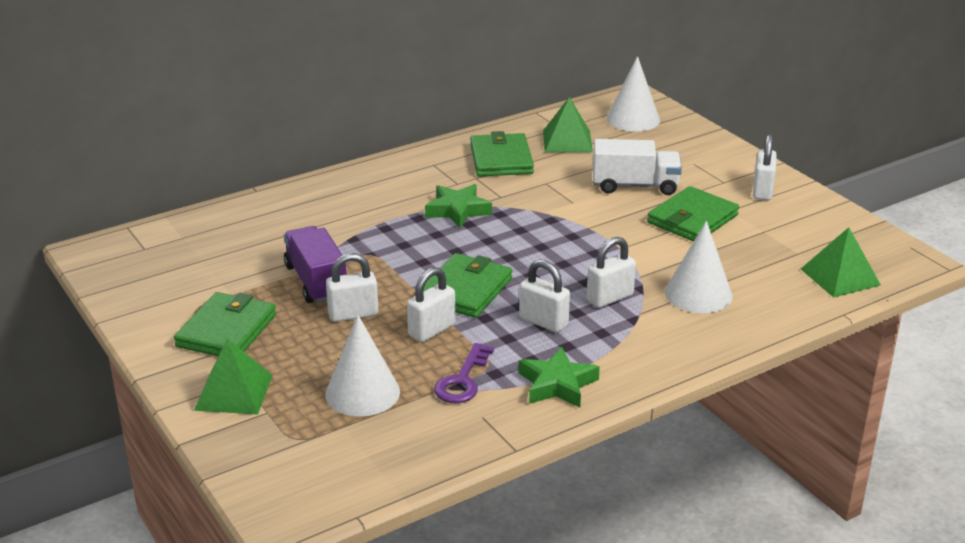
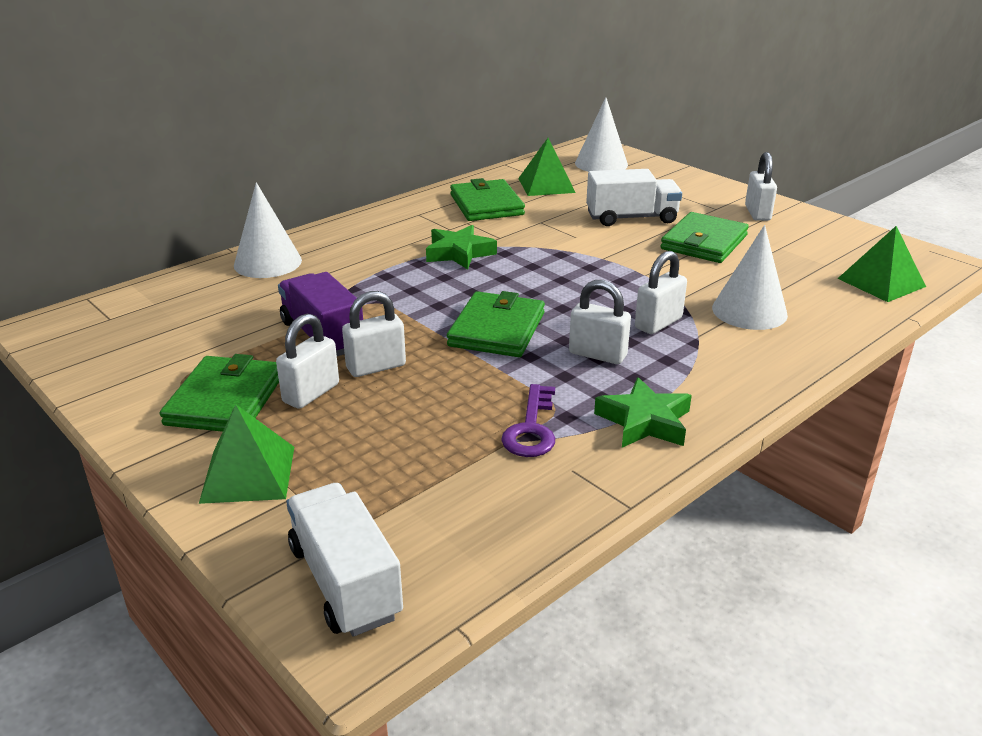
camera: 10 degrees left, 0 degrees up
white cone [325,315,400,417] -> white cone moved to [234,182,302,278]
white padlock [407,267,455,342] -> white padlock moved to [276,314,339,409]
none -> white truck [286,483,403,637]

